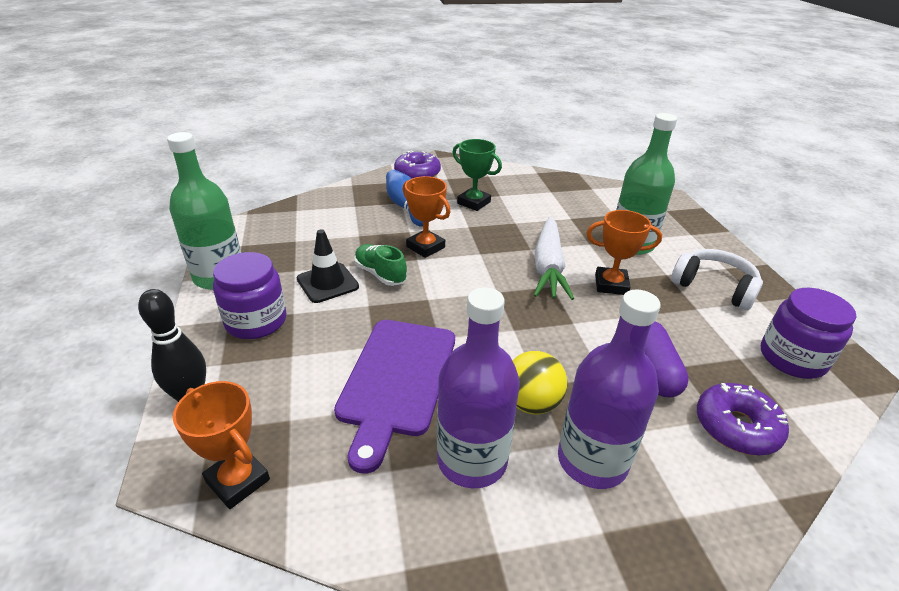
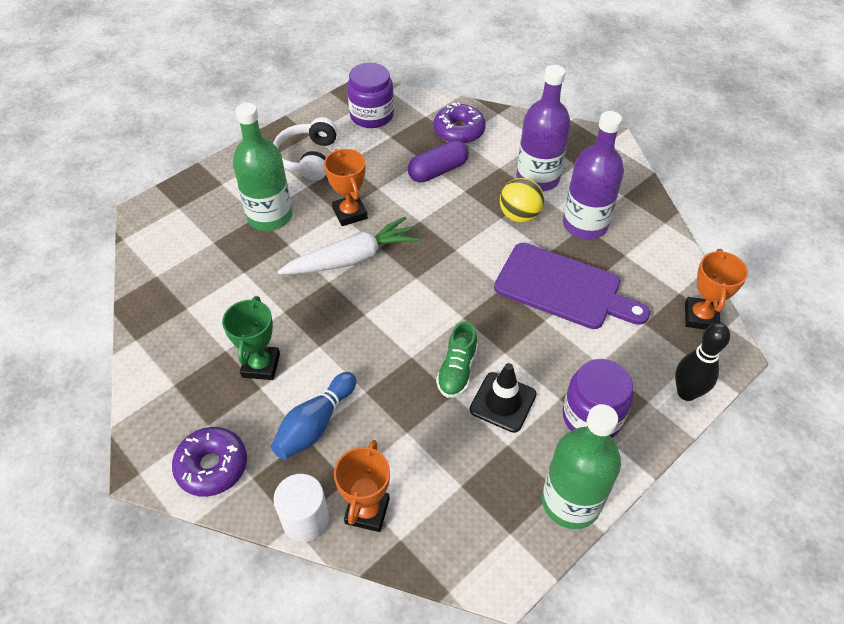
camera: 120 degrees left, 15 degrees up
purple cutting board [334,320,455,474] -> purple cutting board turned 45 degrees clockwise [494,243,650,329]
orange trophy [403,176,451,258] -> orange trophy moved to [334,440,390,532]
none -> white cylinder [273,474,329,542]

